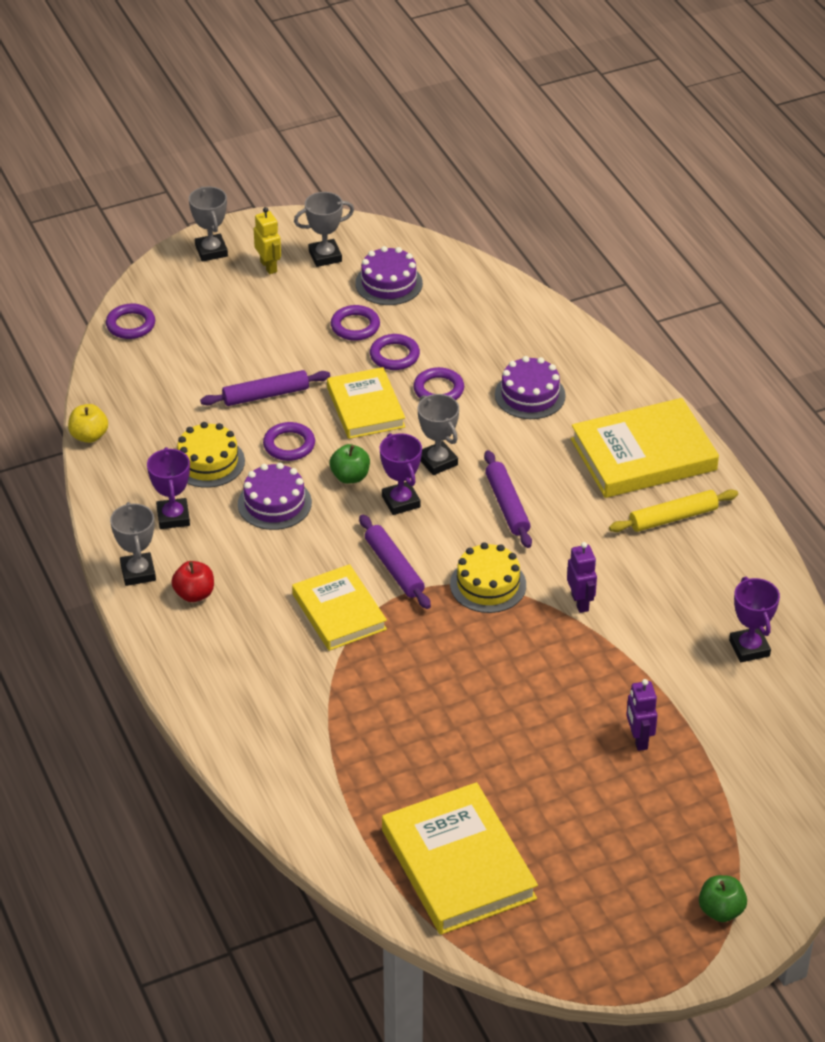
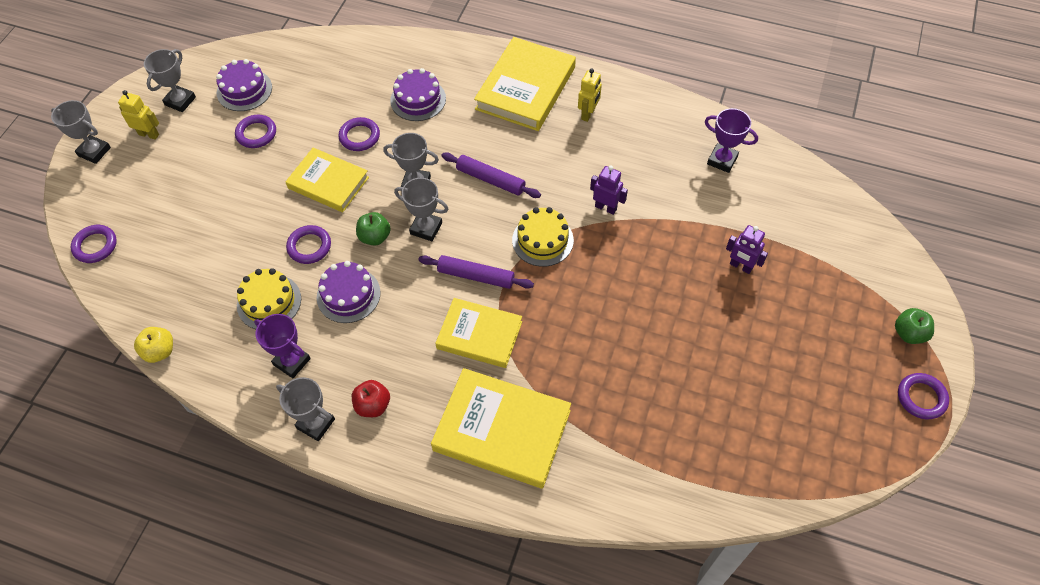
camera: 45 degrees left, 15 degrees up
purple rolling pin [200,370,330,406] -> none
purple ring [370,334,420,370] -> purple ring moved to [898,373,949,419]
purple trophy [380,433,422,515] -> grey trophy [394,178,448,241]
yellow book [382,782,538,935] -> yellow book moved to [431,368,571,489]
yellow rolling pin [609,489,738,532] -> yellow robot [578,69,602,122]

